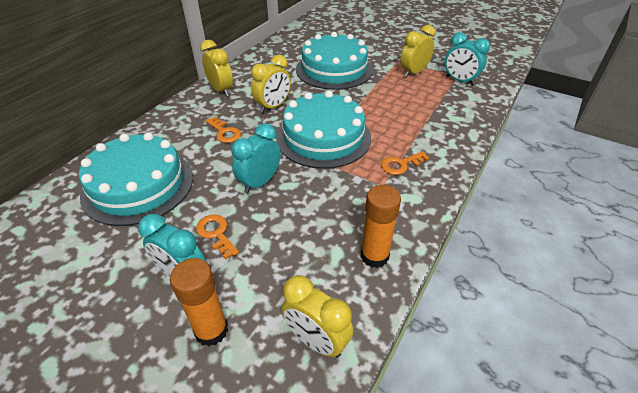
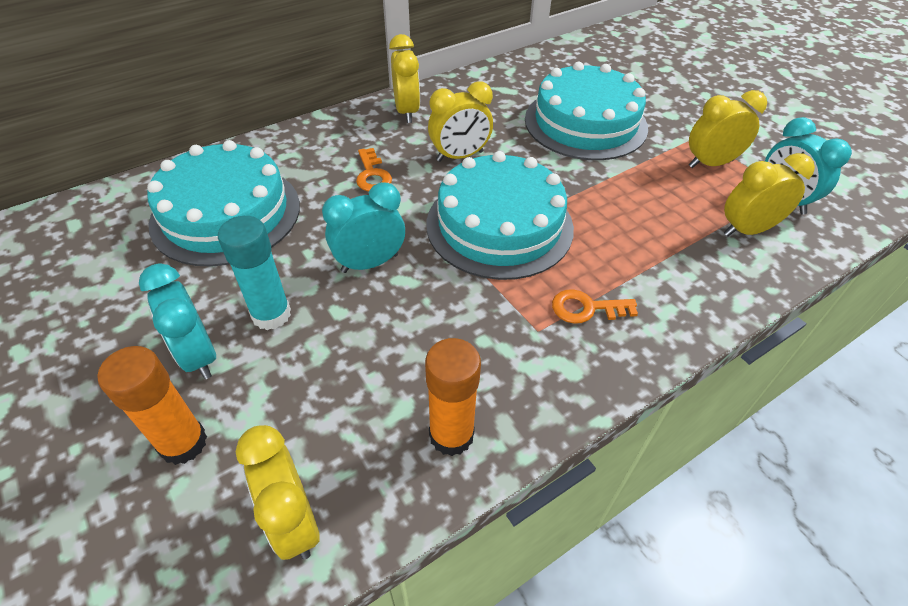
camera: 25 degrees right, 5 degrees up
orange key [196,214,239,259] -> turquoise glue stick [218,216,291,330]
none -> yellow clock [724,153,815,237]

